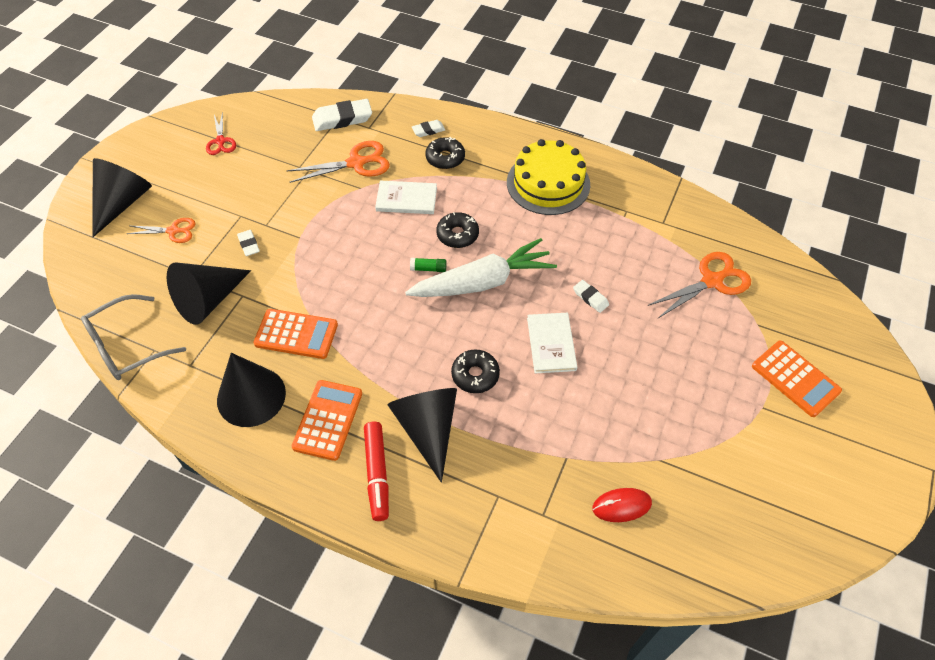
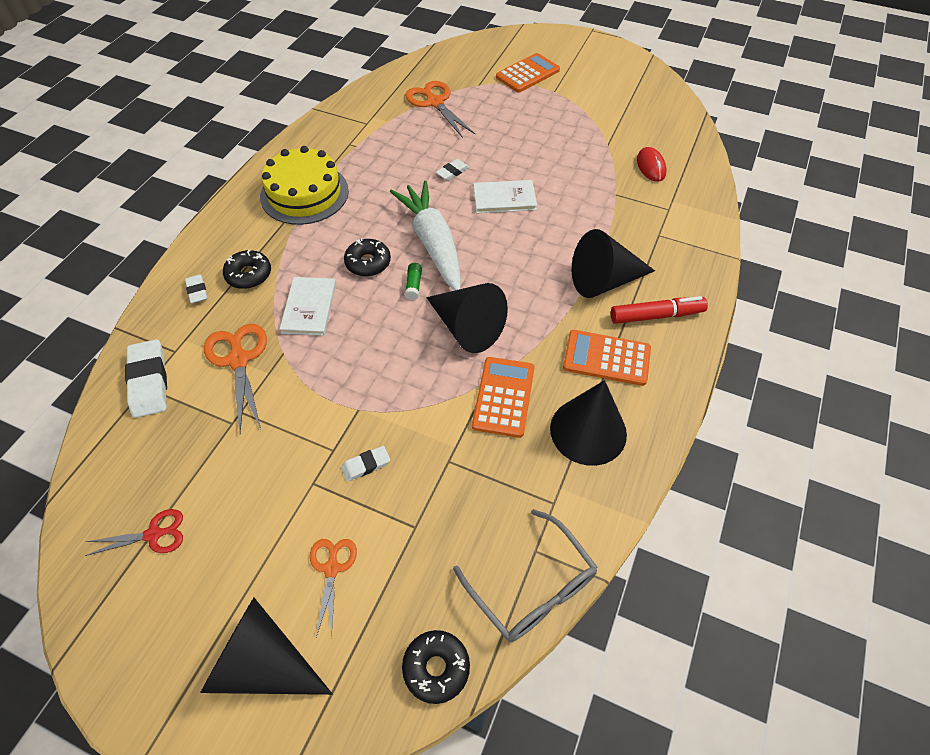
camera: 90 degrees left, 0 degrees up
black cone [167,262,251,325] -> black cone moved to [426,283,508,353]
black donut [451,349,500,393] -> black donut moved to [402,630,470,704]

